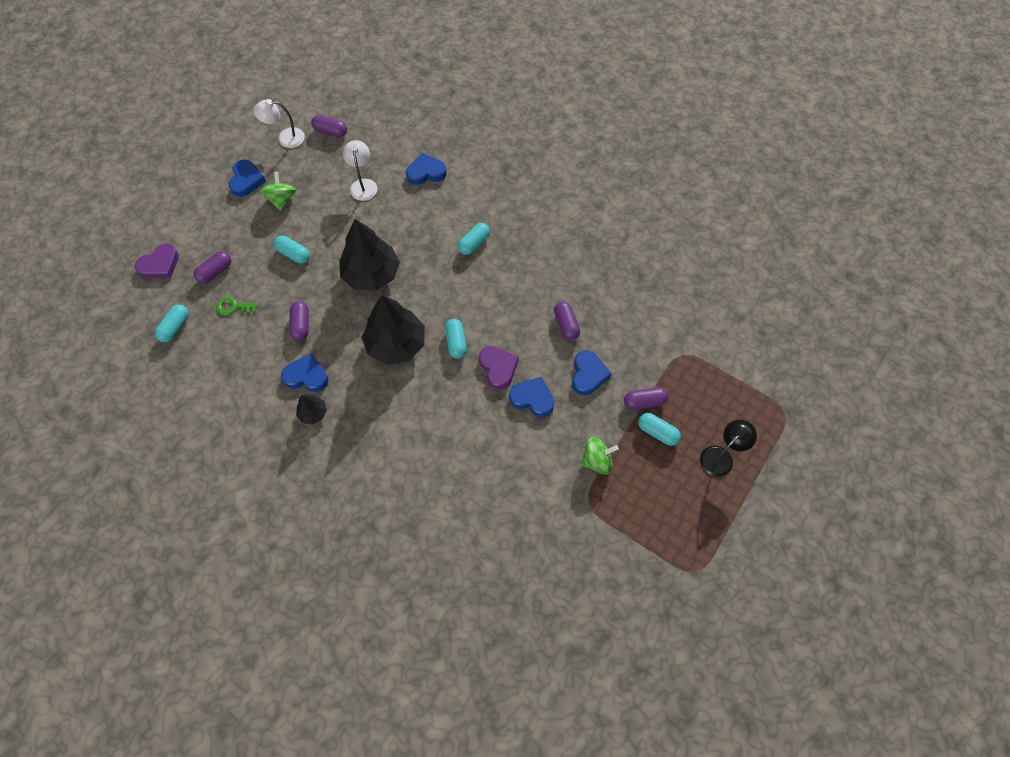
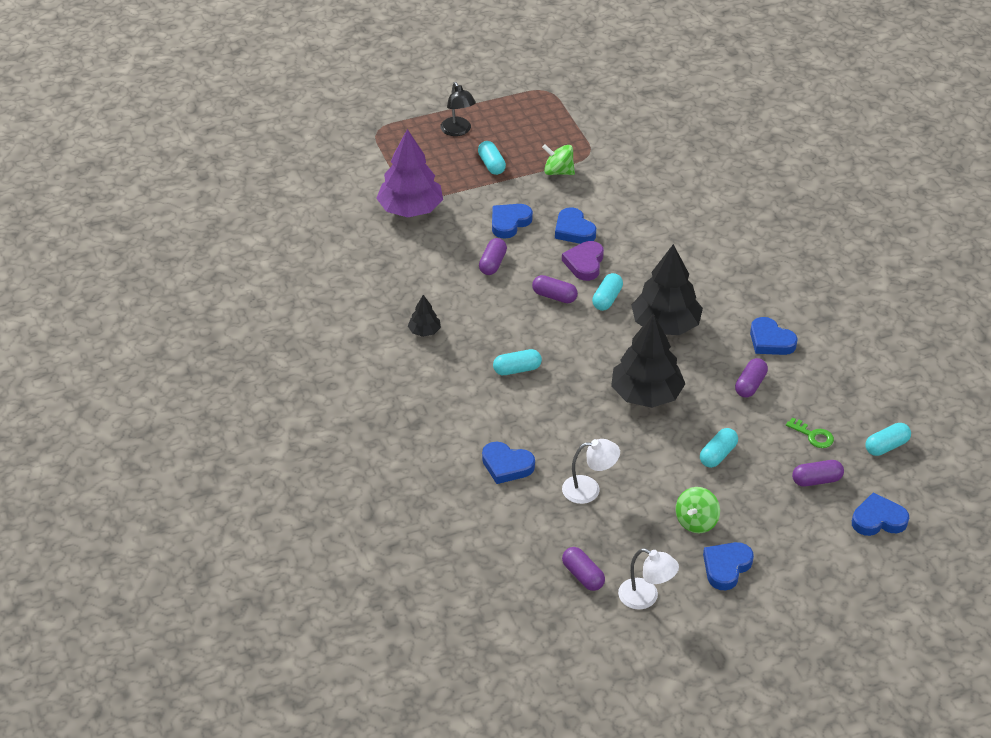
camera: 145 degrees left, 20 degrees down
purple heart [135,243,179,278] -> blue heart [852,493,909,536]
turquoise capsule [274,236,310,264] -> turquoise capsule turned 60 degrees clockwise [700,428,738,468]
black tree [296,395,327,425] -> black tree moved to [408,295,441,337]
white lamp [343,140,377,201] -> white lamp turned 120 degrees counterclockwise [562,439,620,504]
purple capsule [624,387,668,410] -> purple capsule moved to [532,275,578,303]
black lamp [700,420,757,477] -> black lamp turned 105 degrees counterclockwise [440,82,476,136]
none -> purple tree [376,129,443,217]

